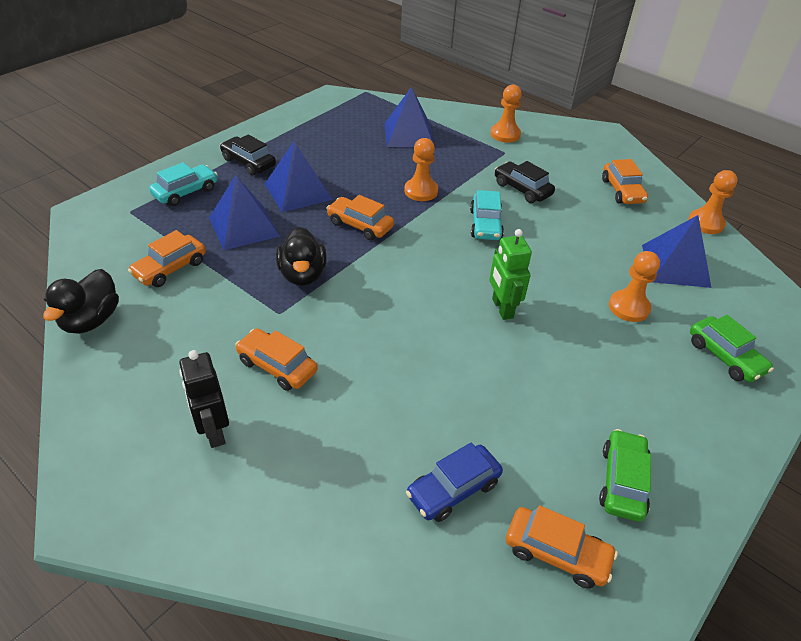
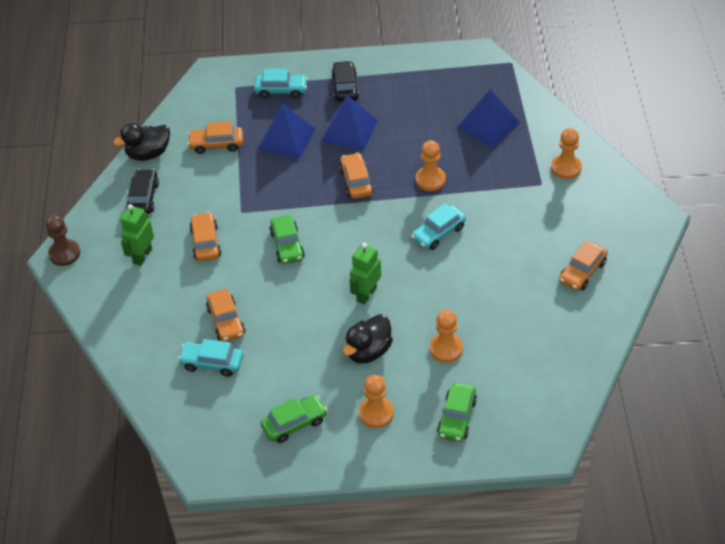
camera: 50 degrees right, 5 degrees up
black robot [179,350,229,448] -> green robot [120,204,154,266]
black duck [276,227,327,286] -> black duck moved to [343,314,393,363]
blue car [406,442,503,522] -> turquoise car [178,339,243,377]
black car [495,161,555,203] -> black car moved to [127,169,159,215]
orange car [506,505,618,589] -> orange car moved to [206,289,245,342]
blue pyramid [642,215,711,288] -> none
orange pawn [688,170,738,234] -> orange pawn moved to [359,375,394,428]
none -> brown pawn [46,215,80,266]
none -> green car [269,215,305,264]

